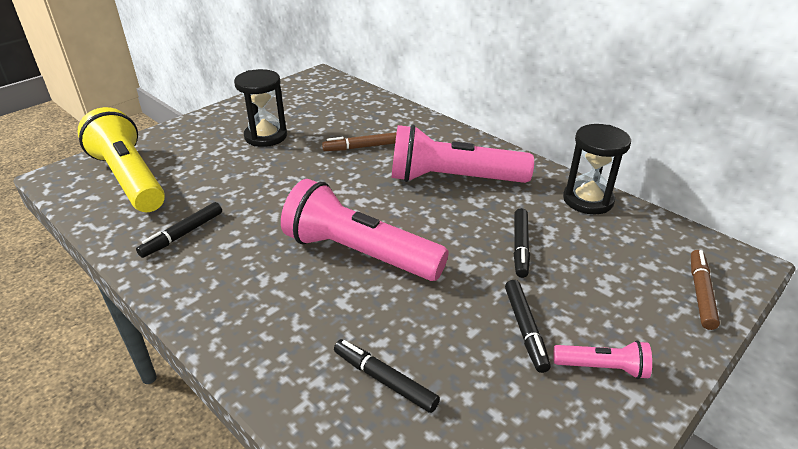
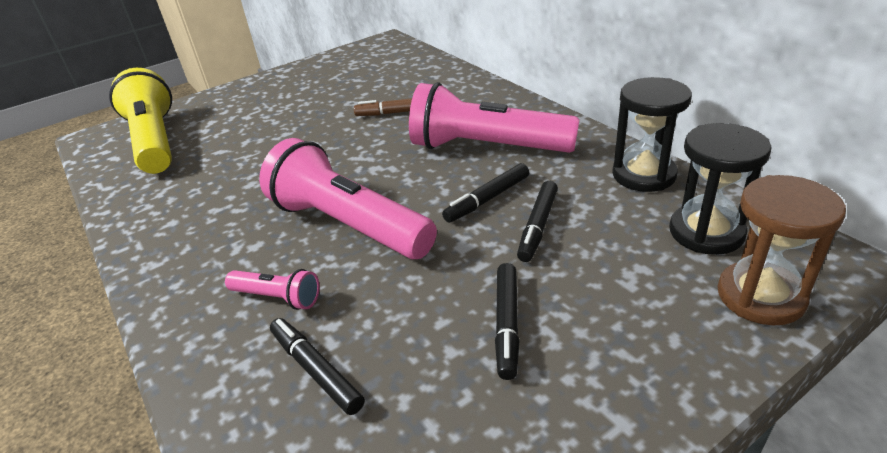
camera: 15 degrees right, 0 degrees up
black marker [136,202,222,258] -> black marker moved to [442,163,529,223]
black hourglass [234,69,287,147] -> black hourglass moved to [669,123,772,255]
pink flashlight [553,340,652,379] -> pink flashlight moved to [225,269,320,310]
brown marker [691,250,720,330] -> brown hourglass [718,175,846,326]

